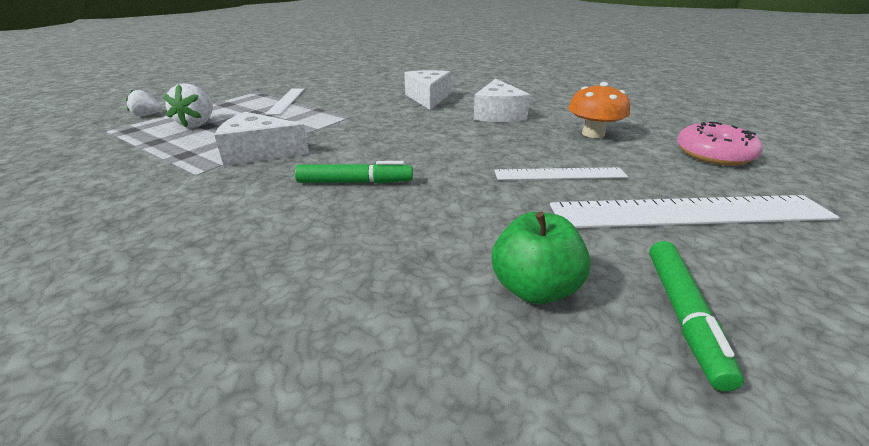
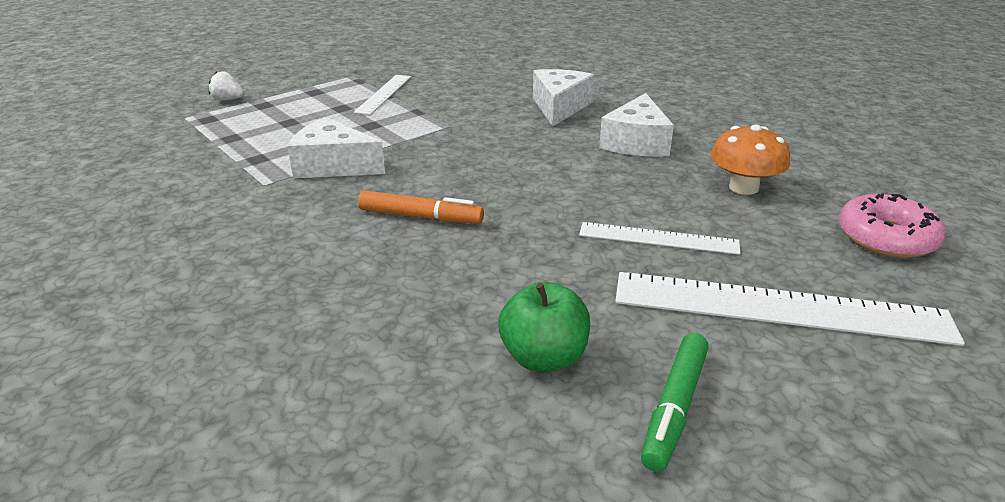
camera: 15 degrees right, 0 degrees up
white strawberry [163,83,213,128] -> none
green marker [295,161,413,184] -> orange marker [358,190,484,224]

